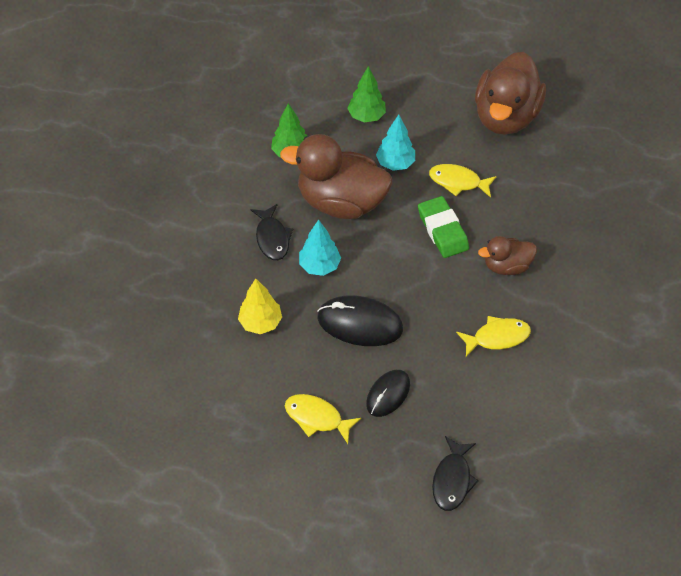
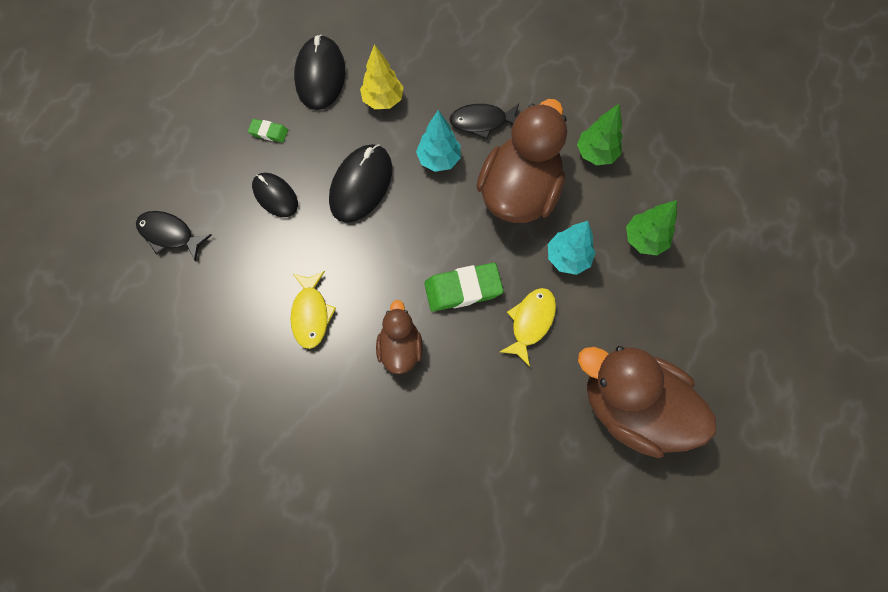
camera: 100 degrees right, 15 degrees up
yellow fish [285,394,361,444] -> green eraser [248,119,288,143]
none -> black mouse [294,35,345,110]

